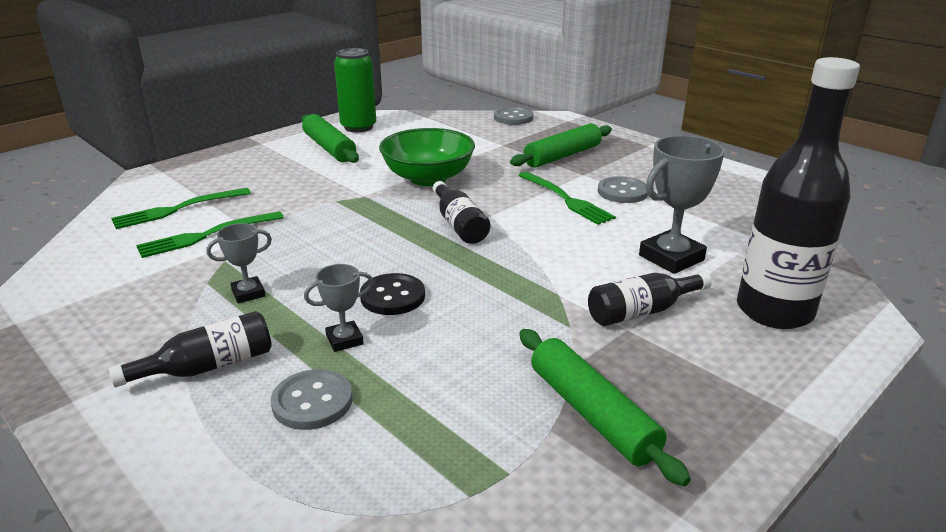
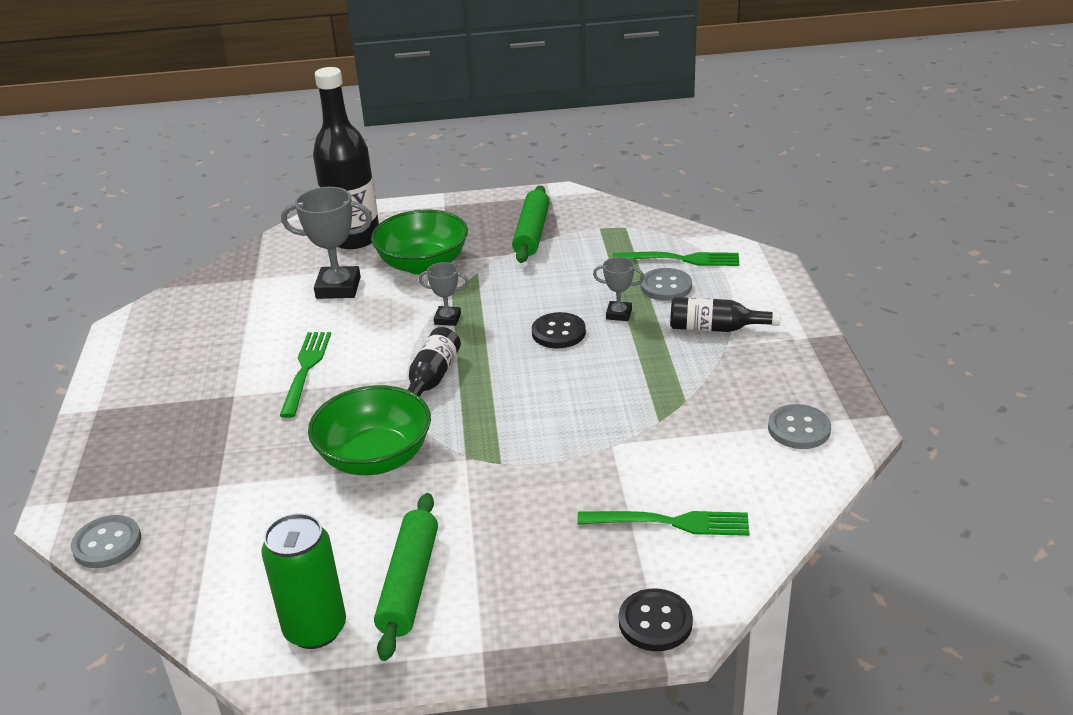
camera: 140 degrees left, 5 degrees up
green fork [136,211,284,258] -> green fork moved to [612,252,739,266]
grey trophy [207,223,272,303] -> grey trophy moved to [418,262,469,326]
green rolling pin [510,124,612,168] -> none
black bottle [588,272,712,326] -> green bowl [371,209,468,275]
grey button [598,176,648,203] -> grey button moved to [768,404,831,449]
none -> black button [619,588,693,651]

